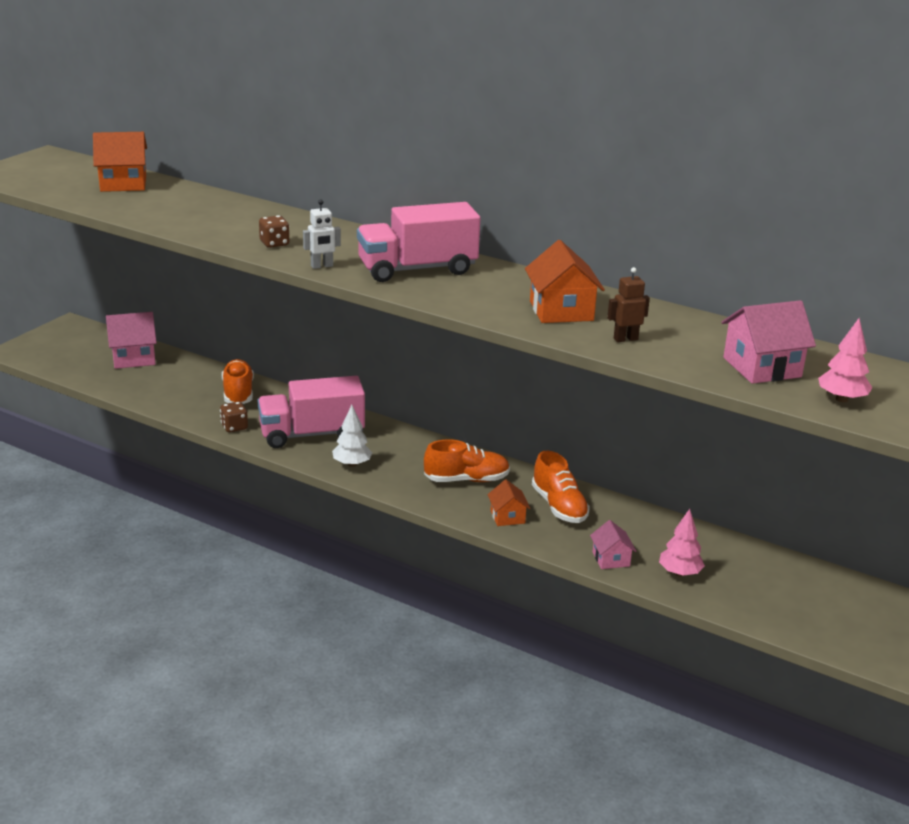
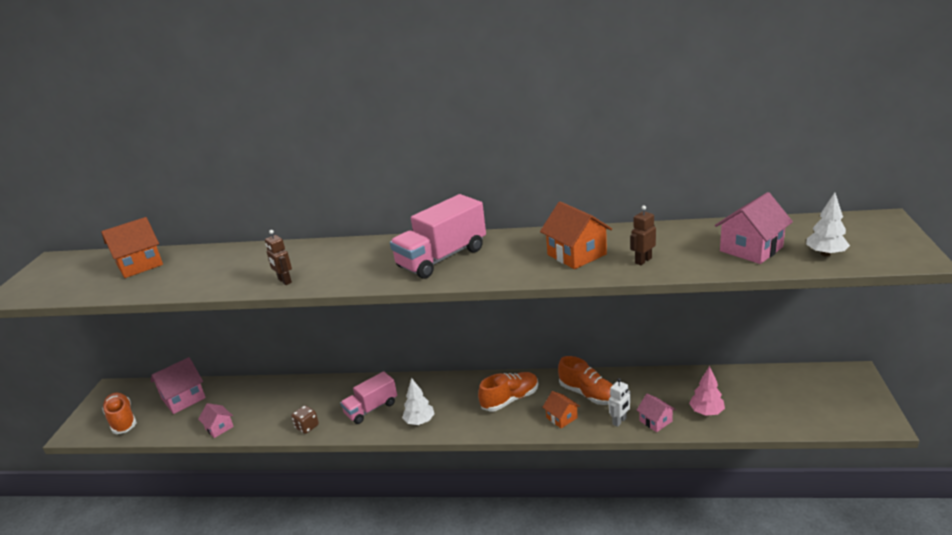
camera: 20 degrees left, 0 degrees up
orange shoe [222,359,254,404] -> orange shoe moved to [102,393,137,434]
pink truck [258,376,365,448] -> pink truck [340,371,397,424], size x0.64
brown dice [259,215,290,248] -> none
white robot [303,199,341,269] -> white robot moved to [609,378,630,427]
pink tree [818,318,872,402] -> white tree [806,193,850,257]
none -> pink house [198,403,234,438]
none -> brown robot [265,230,292,285]

